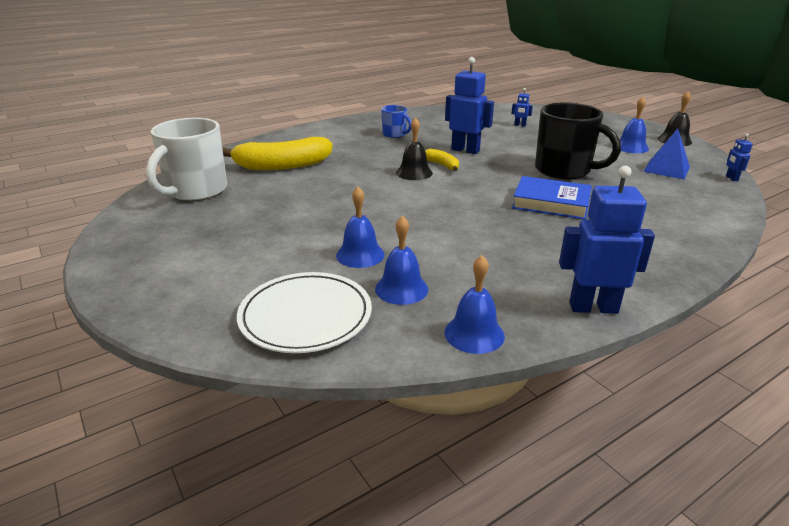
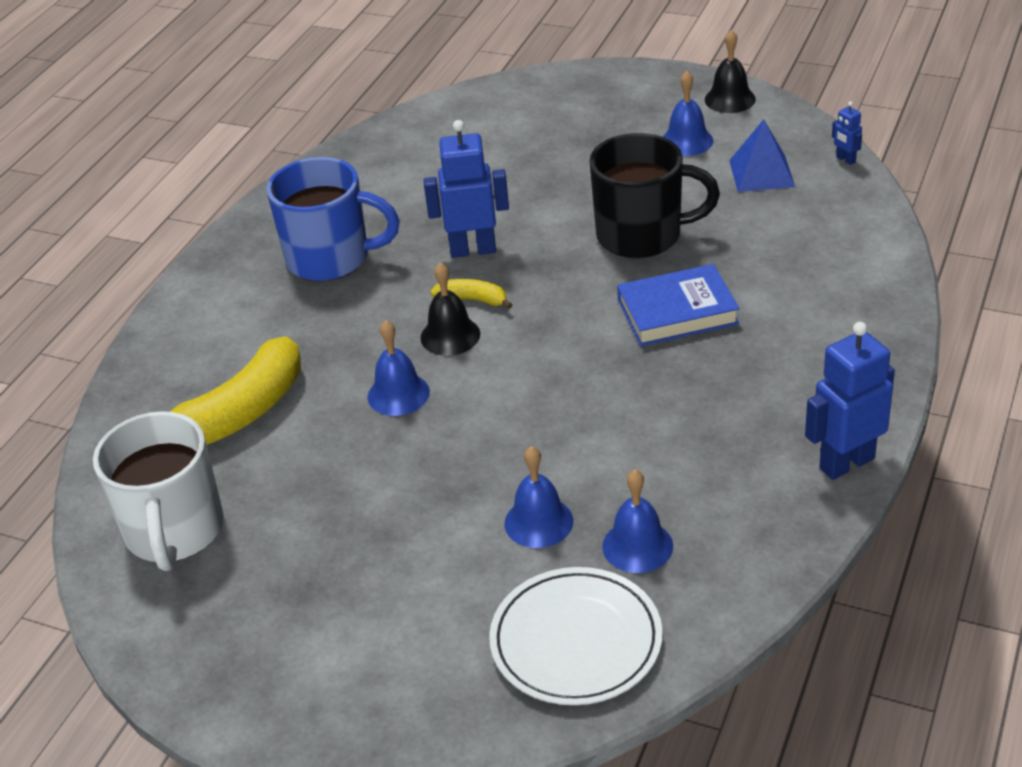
camera: 30 degrees left, 10 degrees up
blue mug [381,105,412,138] -> blue mug [267,157,400,282], size x1.95
blue bell [444,255,505,354] -> blue bell moved to [368,320,430,416]
blue robot [511,88,533,127] -> none

